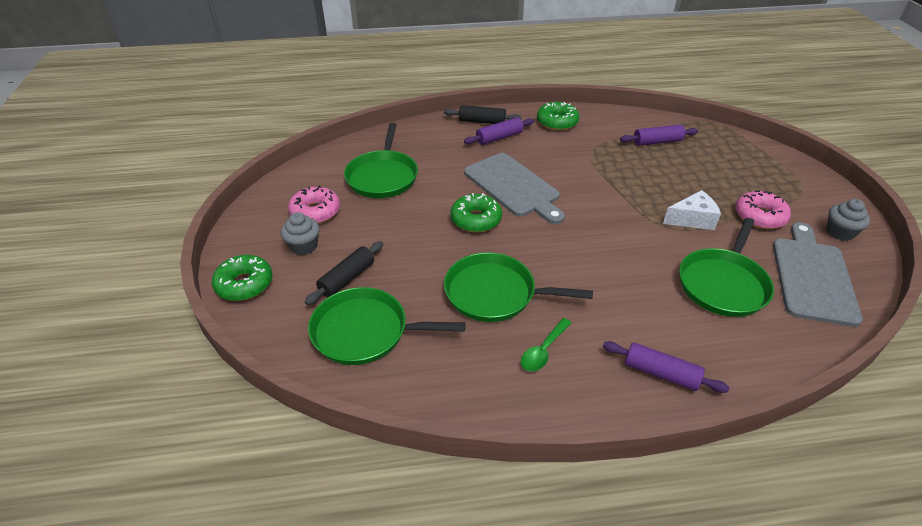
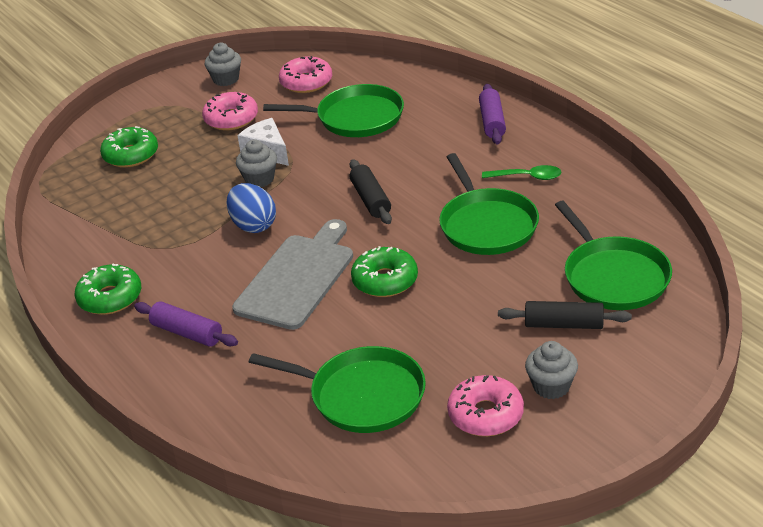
camera: 115 degrees left, 5 degrees down
green donut [212,255,272,301] -> green donut moved to [100,126,158,168]
green pan [344,123,418,198] -> green pan turned 45 degrees clockwise [249,346,426,433]
black rolling pin [444,105,522,124] -> black rolling pin moved to [350,159,392,224]
purple rolling pin [620,125,698,146] -> none
grey cutting board [773,222,863,327] -> pink donut [279,56,332,93]
none -> blue egg [227,183,276,233]
none -> grey cupcake [236,139,277,187]

